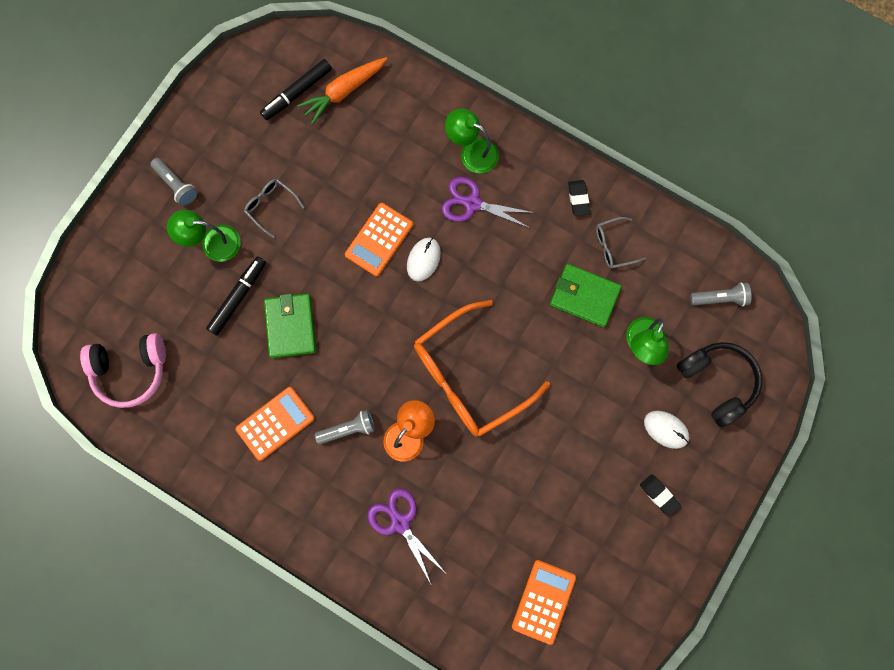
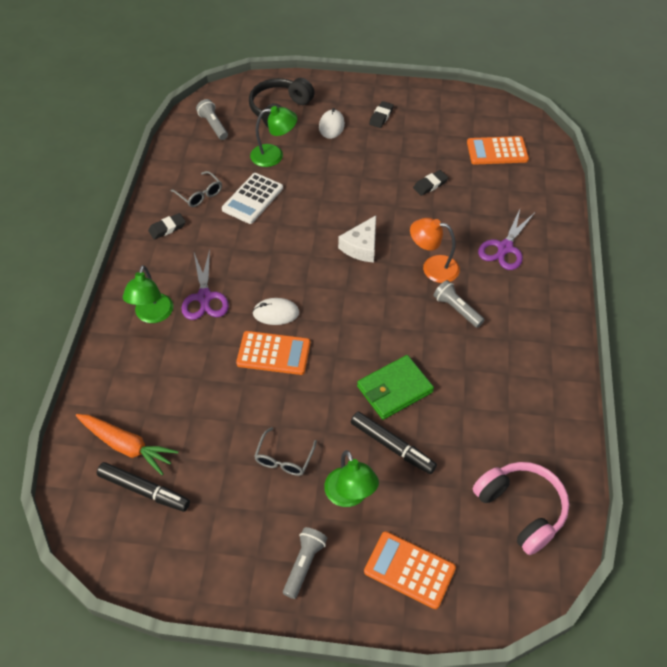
camera: 115 degrees left, 25 degrees down
black marker [206,256,266,336] -> black marker turned 150 degrees counterclockwise [351,412,437,474]
orange calculator [236,387,315,461] -> orange calculator moved to [364,531,456,609]
orange glasses [414,300,550,437] -> white cheese [338,215,376,263]
green wallet [550,264,622,327] -> white calculator [222,173,283,224]
none -> black eraser [413,170,448,196]

